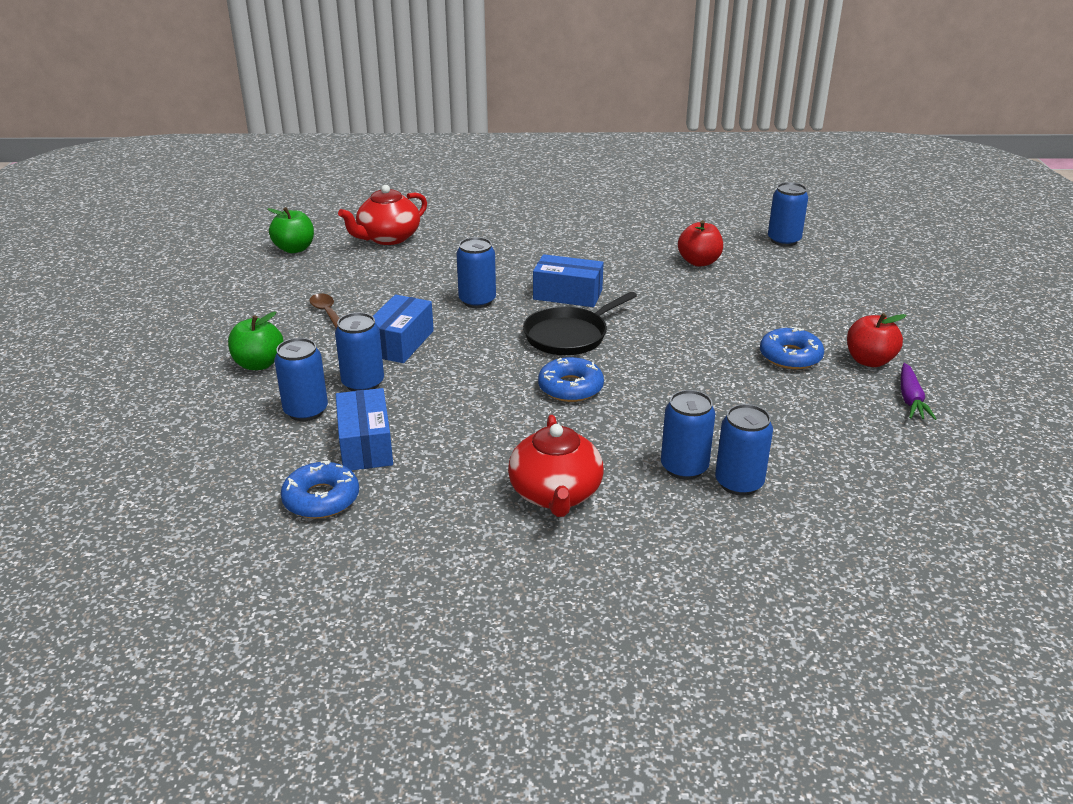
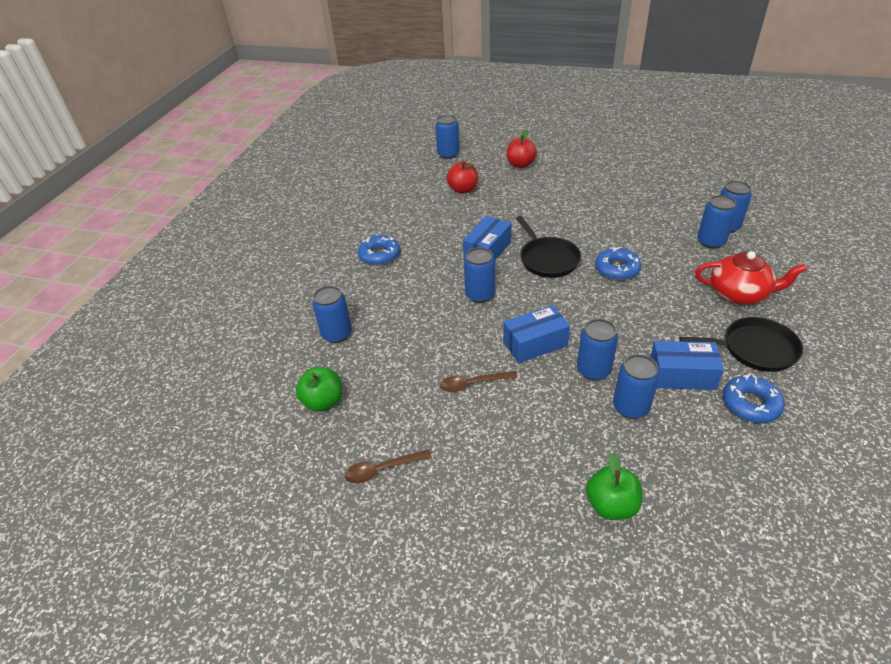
camera: 70 degrees left, 10 degrees up
green apple [228,312,284,370] -> green apple moved to [586,453,642,520]
red teapot [338,185,427,245] -> blue can [312,286,352,343]
blue box [373,295,434,363] -> blue box turned 60 degrees counterclockwise [503,305,570,363]
blue donut [760,327,824,369] -> blue donut moved to [358,235,400,266]
red apple [847,313,907,367] -> red apple moved to [506,130,537,168]
purple carrot [901,363,937,420] -> none
none -> brown spoon [345,449,432,484]
none -> black pan [680,317,803,372]

